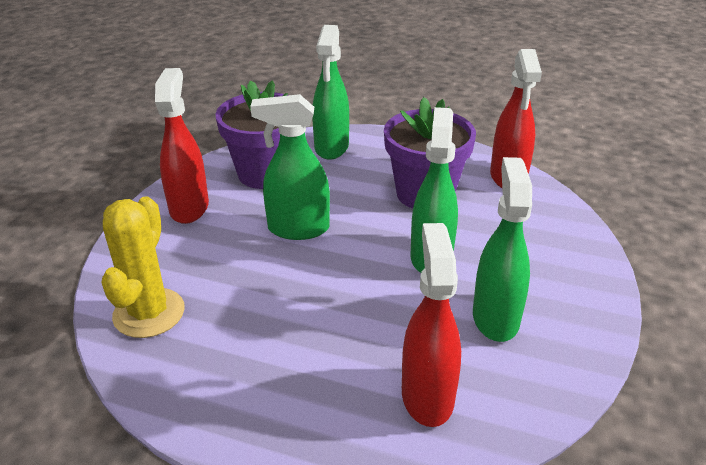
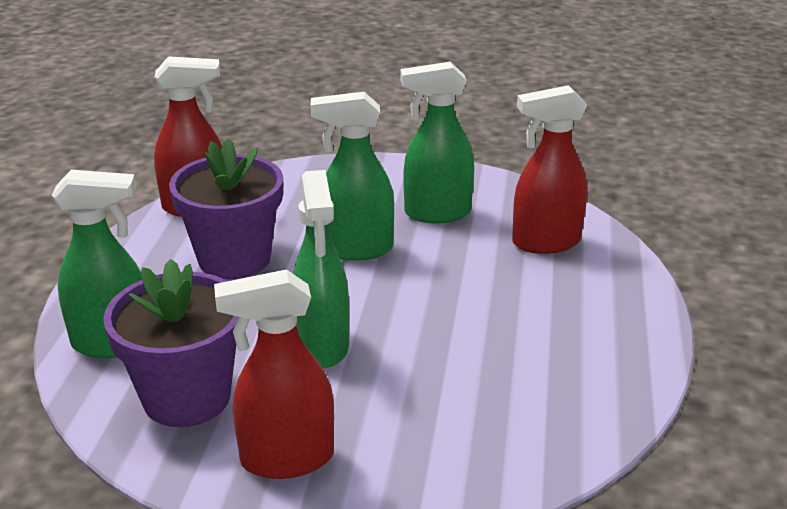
camera: 100 degrees left, 5 degrees down
yellow cactus [101,196,185,338] -> none

